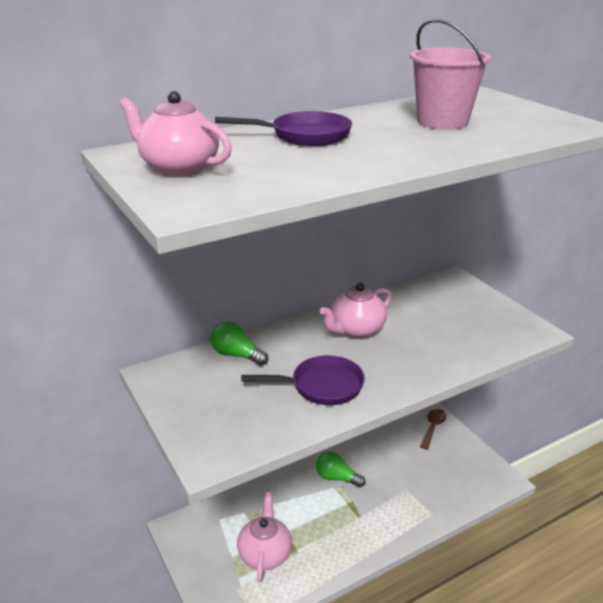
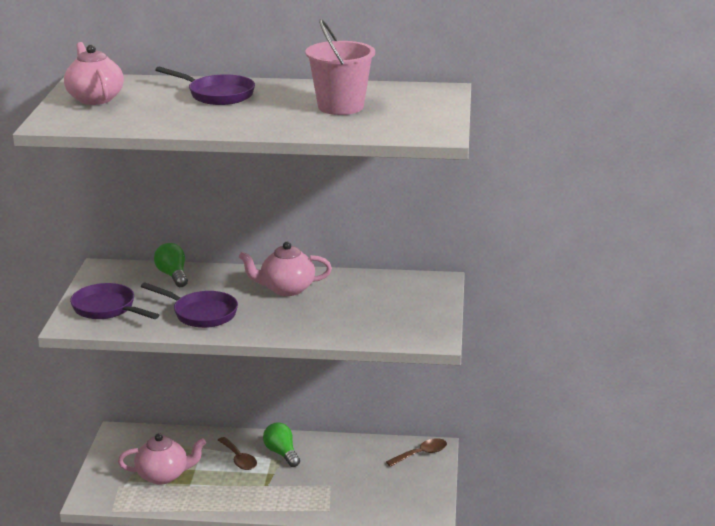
camera: 35 degrees right, 5 degrees down
pink teapot [237,492,292,582] -> pink teapot turned 45 degrees clockwise [118,433,206,485]
none -> purple pan [70,283,159,319]
none -> brown spoon [218,437,257,470]

